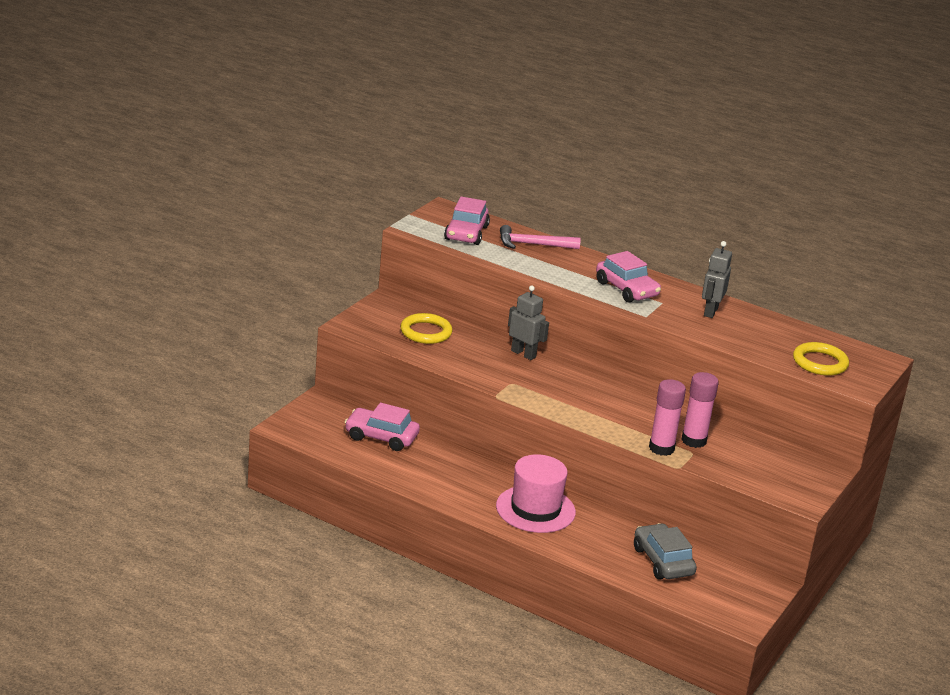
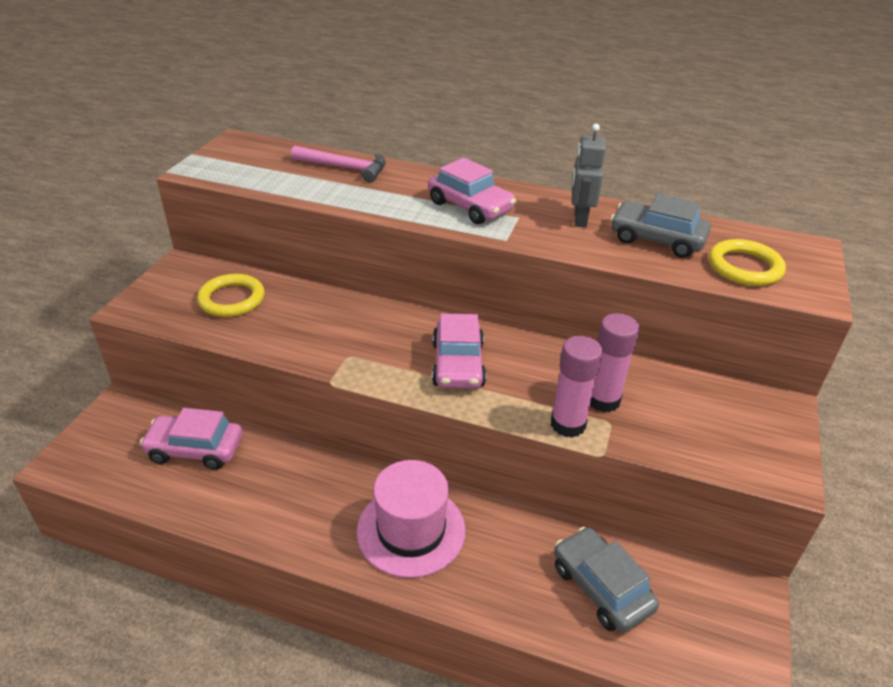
camera: 10 degrees left, 10 degrees up
pink car [444,197,490,245] -> pink car moved to [432,313,486,389]
pink hammer [500,225,581,249] -> pink hammer turned 150 degrees counterclockwise [291,146,386,183]
grey robot [508,286,549,360] -> none
none -> grey car [611,193,711,258]

